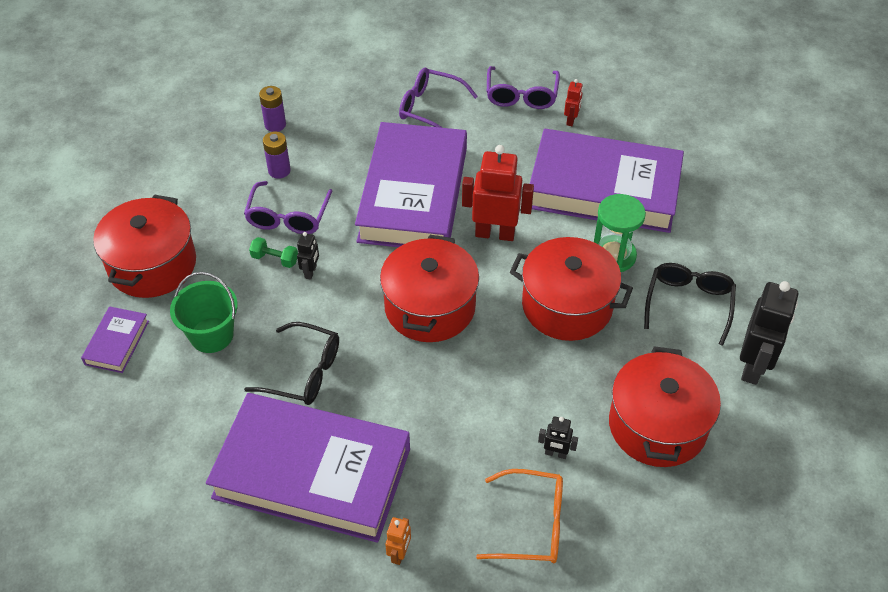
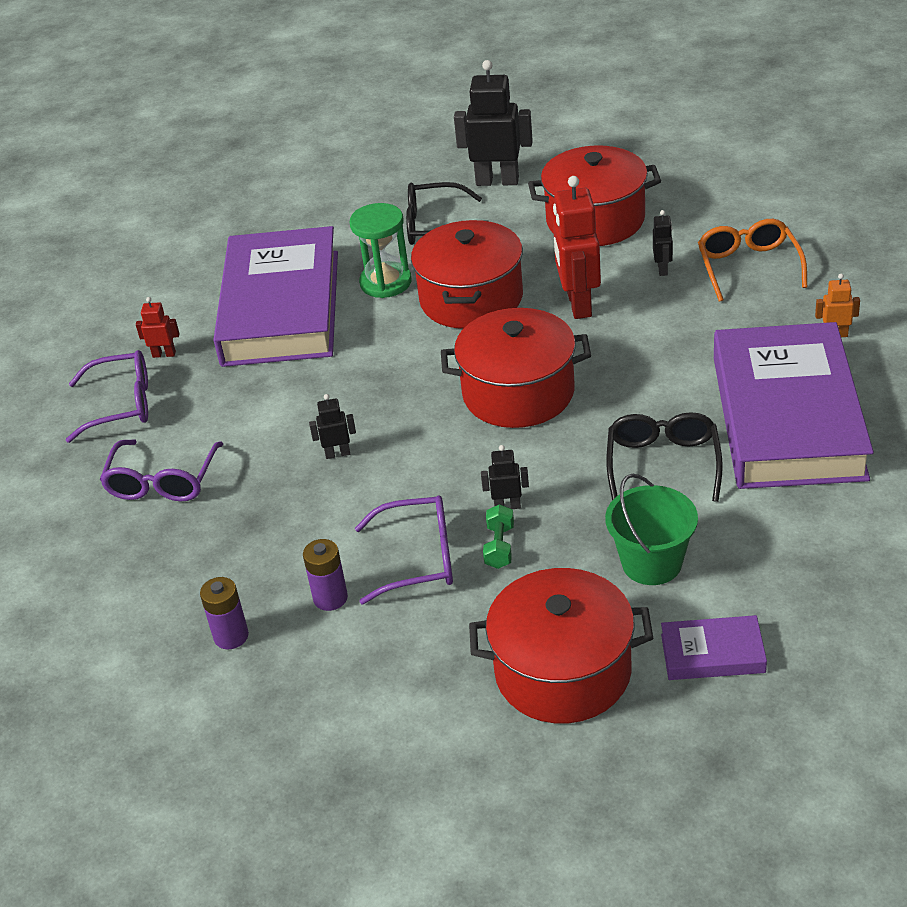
camera: 100 degrees left, 10 degrees down
purple book [355,122,467,247] -> black robot [309,394,356,459]
red robot [462,145,534,241] -> red robot moved to [553,176,601,319]

